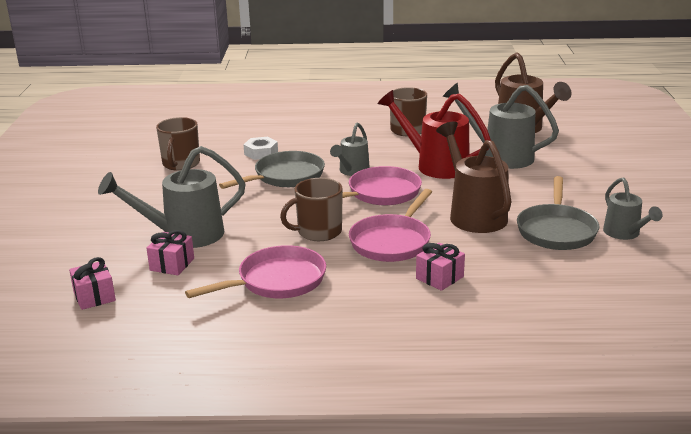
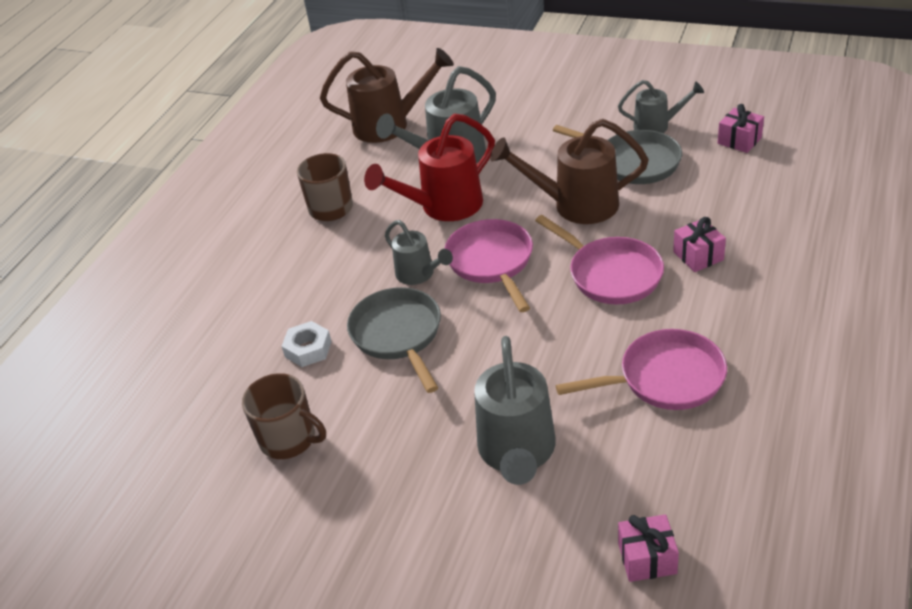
camera: 65 degrees left, 15 degrees up
pink gift [146,230,194,275] -> pink gift moved to [718,104,764,153]
pink pan [185,245,326,298] -> pink pan turned 90 degrees clockwise [556,329,727,410]
brown mug [280,178,343,241] -> none

